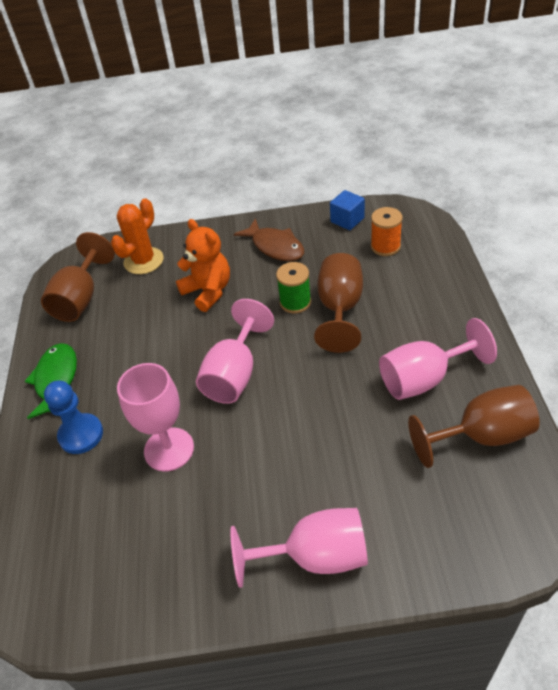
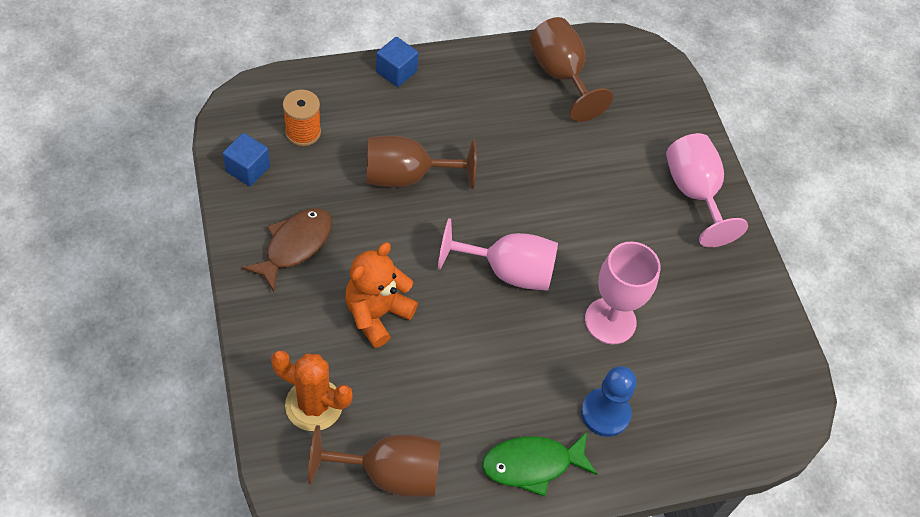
camera: 110 degrees left, 10 degrees up
green spool [276,262,311,313] -> none
pink goblet [379,318,497,400] -> none
none -> blue cube [376,37,418,87]

